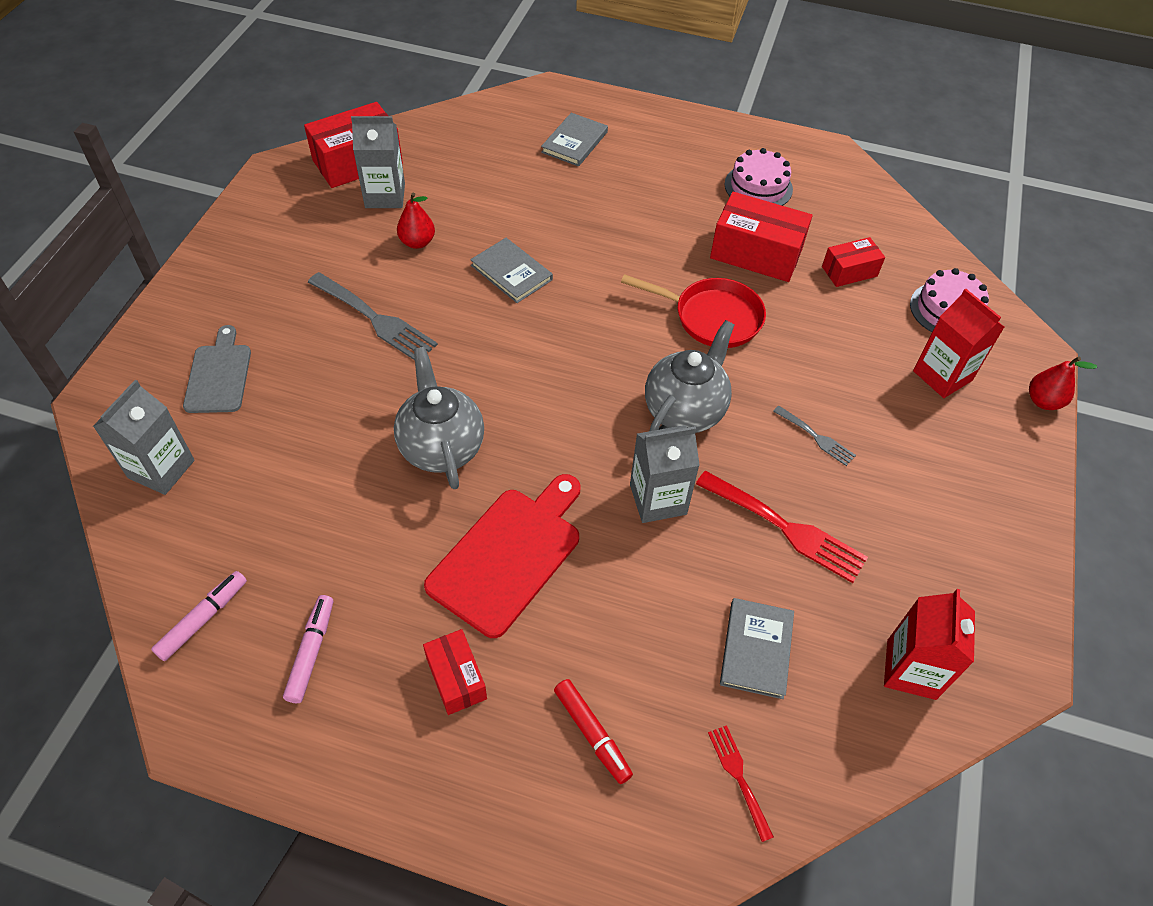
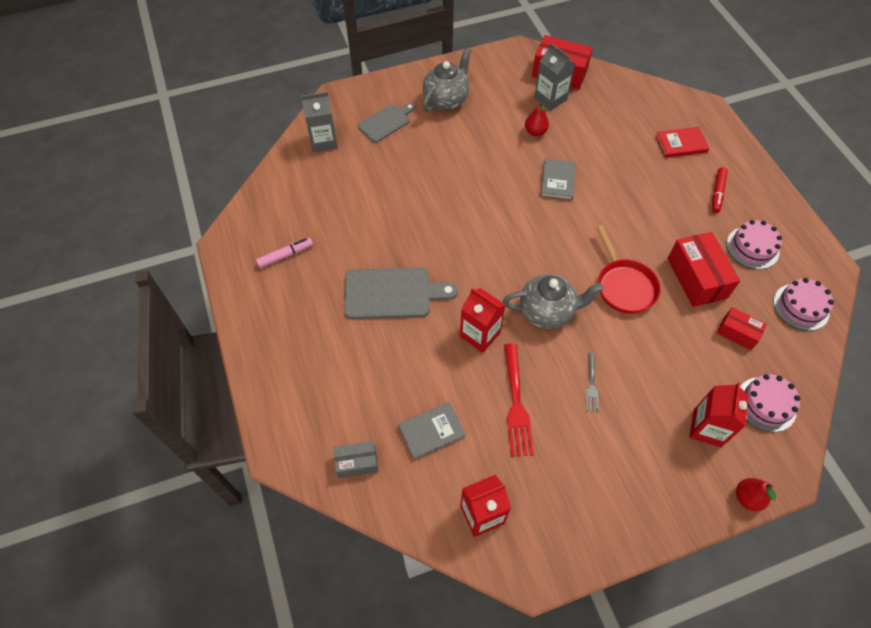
camera: 55 degrees right, 5 degrees up
pink marker [151,571,247,661] -> none
grey fork [308,272,438,360] -> none
grey teapot [394,347,484,489] -> grey teapot moved to [423,47,471,112]
red box [423,629,487,715] -> none
red cutting board [424,474,581,638] -> grey cutting board [344,268,458,319]
grey book [541,113,608,167] -> red book [656,127,709,158]
red marker [554,679,633,784] -> red marker moved to [712,167,728,213]
grey carton [630,425,700,523] -> red carton [460,288,505,353]
red fork [708,725,774,842] -> grey box [333,441,378,478]
none -> pink cake [773,278,834,331]

